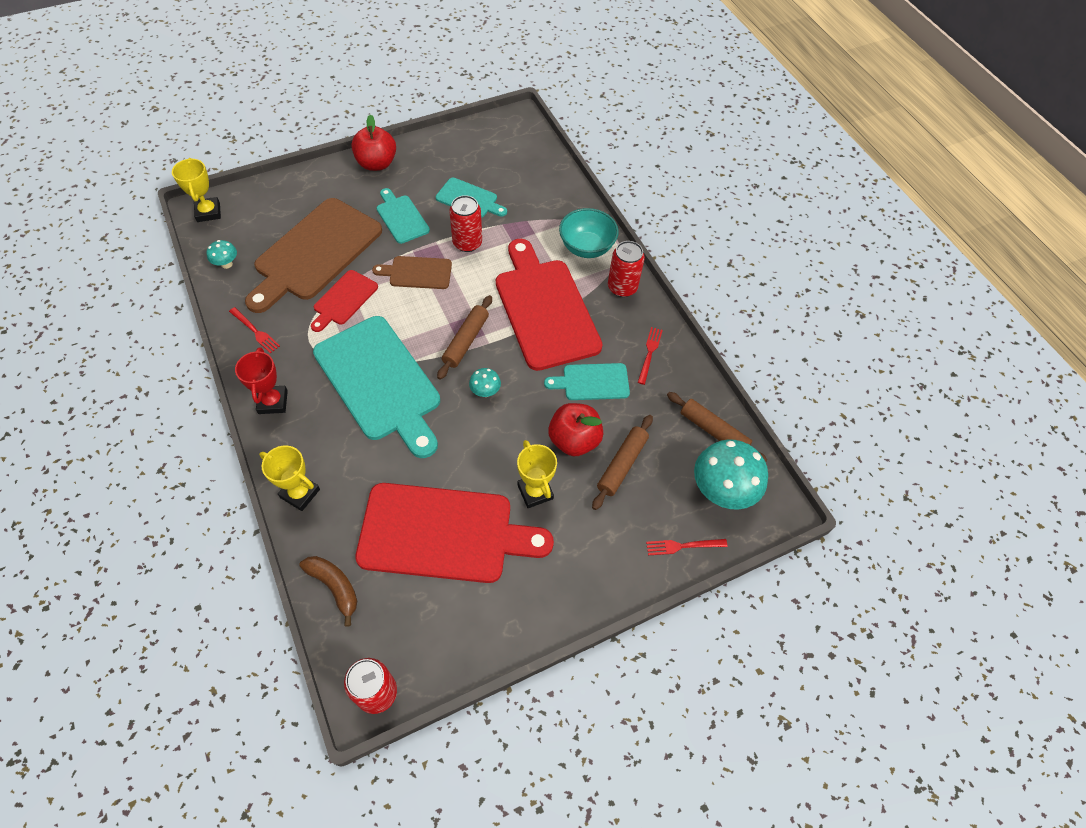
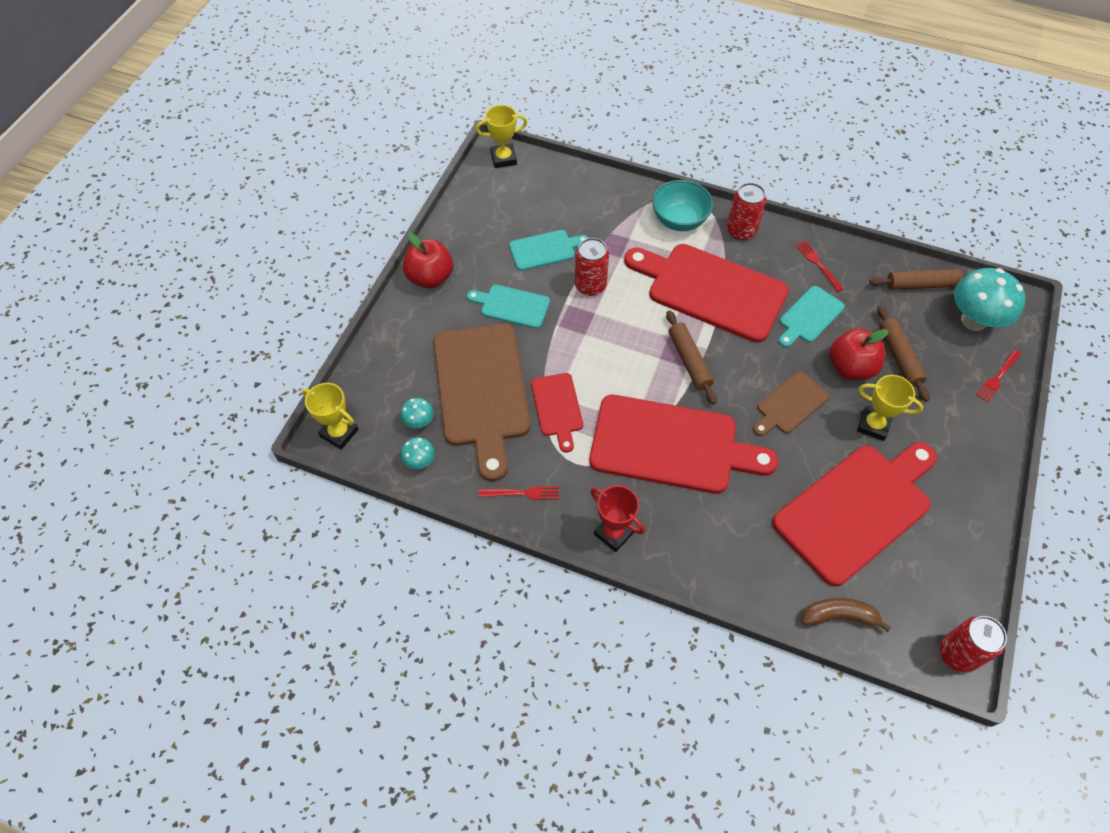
camera: 40 degrees left, 0 degrees up
yellow trophy [259,446,320,511] -> yellow trophy moved to [476,105,527,168]
turquoise cutting board [313,316,440,458] -> red cutting board [589,395,779,494]
brown cutting board [372,256,452,289] -> brown cutting board moved to [753,372,829,436]
turquoise mushroom [469,368,501,397] -> turquoise mushroom moved to [400,398,434,428]

